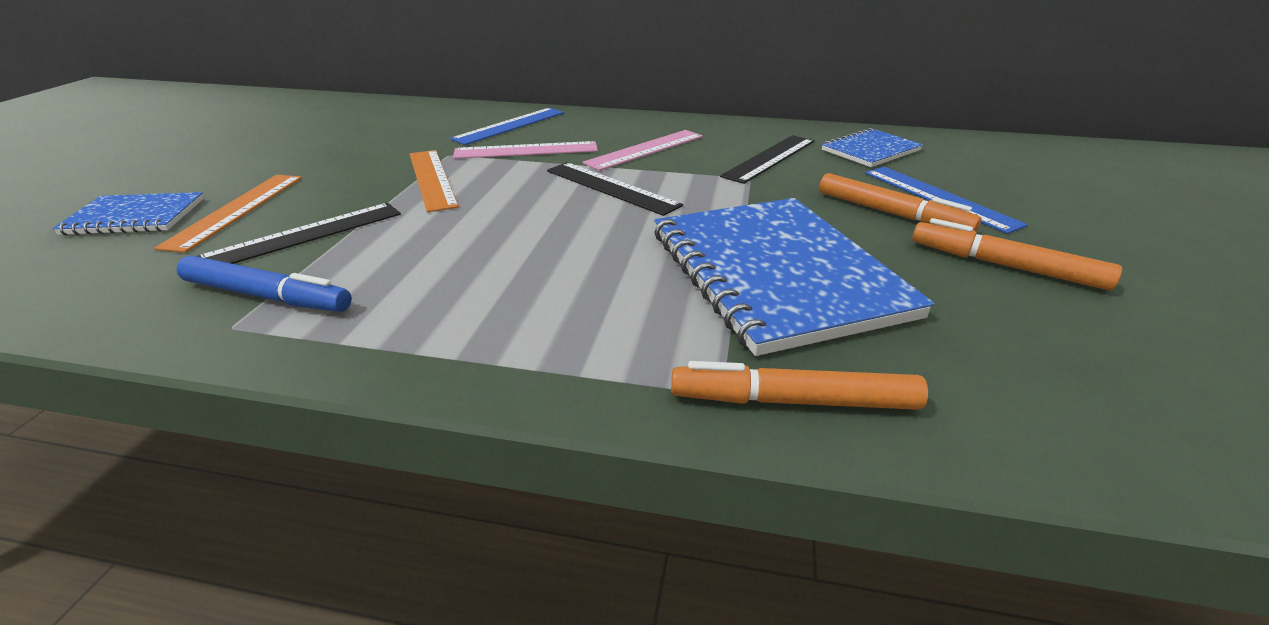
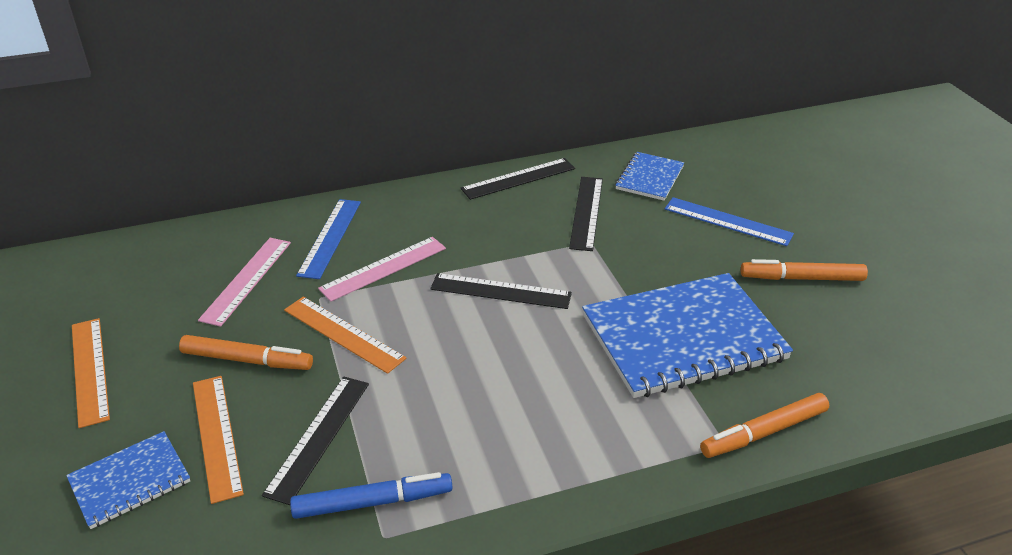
camera: 30 degrees left, 5 degrees up
pink ruler [582,130,703,171] -> pink ruler moved to [198,238,291,327]
blue notebook [654,198,934,356] -> blue notebook turned 60 degrees counterclockwise [582,273,793,398]
orange marker [819,173,981,232] -> orange marker moved to [179,335,313,370]
none -> orange ruler [72,318,110,428]
none -> black ruler [461,158,575,200]

